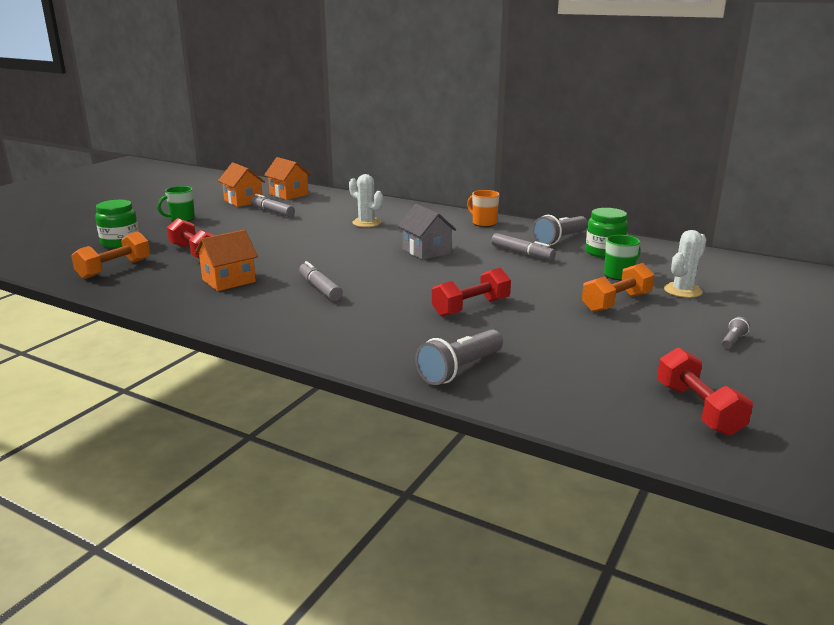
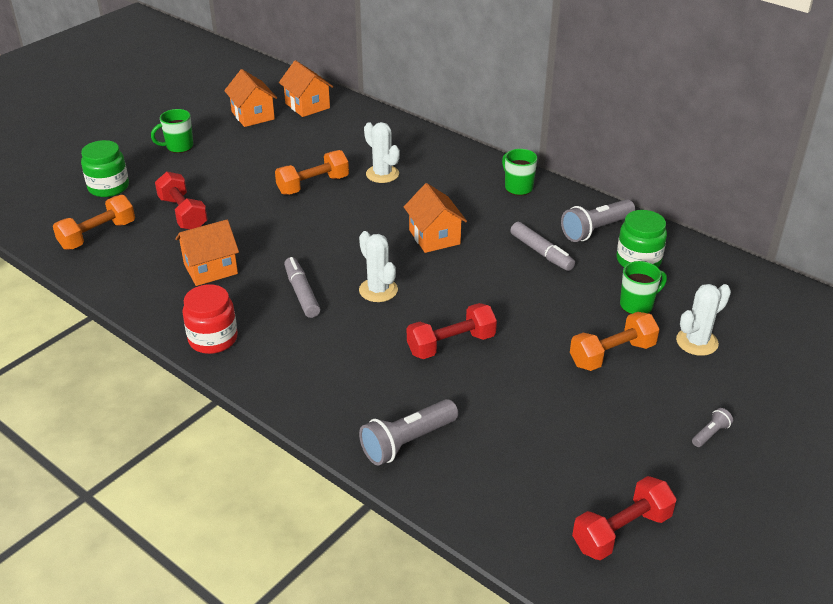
camera: 10 degrees right, 15 degrees up
grey marker [250,194,295,217] -> none
grey house [398,204,456,260] -> orange house [404,183,467,253]
orange mug [467,190,499,227] -> green mug [502,149,538,196]
red dumbbell [657,347,753,436] -> red dumbbell turned 60 degrees clockwise [572,476,677,560]
none -> red jar [182,284,238,354]
none -> orange dumbbell [275,150,349,195]
none -> white cactus [359,231,398,302]

